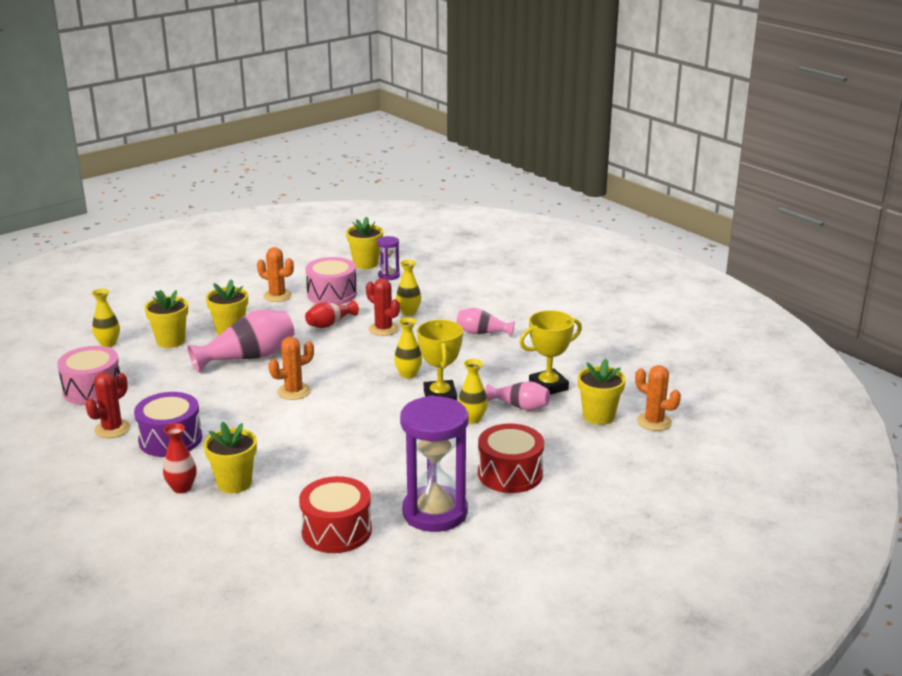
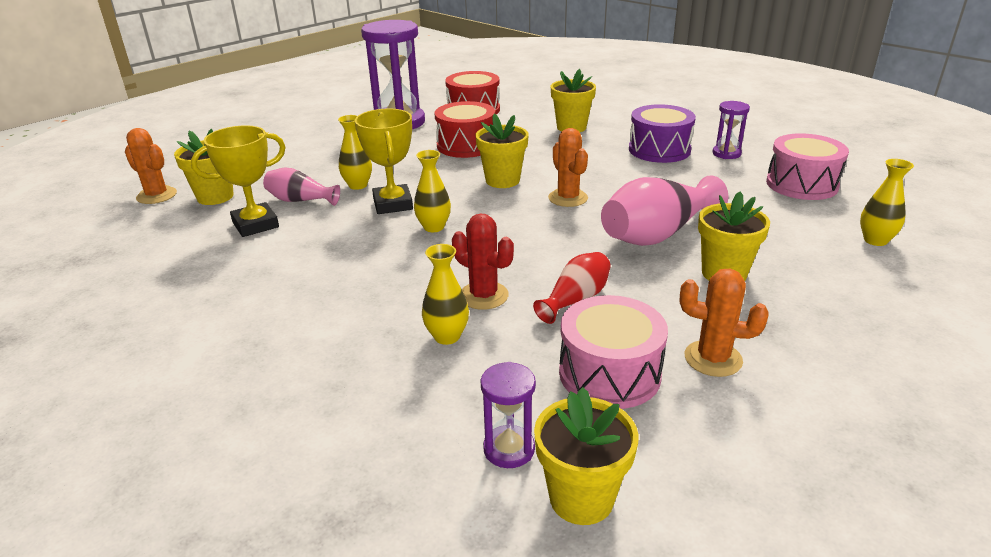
camera: 175 degrees right, 5 degrees up
red cactus [85,372,130,438] -> purple hourglass [713,101,750,159]
yellow flower pot [144,290,188,348] -> yellow flower pot moved to [475,114,529,188]
red vase [163,423,196,493] -> none
orange cactus [268,337,314,400] -> orange cactus turned 75 degrees counterclockwise [548,128,588,207]
pink vase [456,308,515,337] -> none
red drum [478,423,544,493] -> red drum moved to [435,101,495,158]

